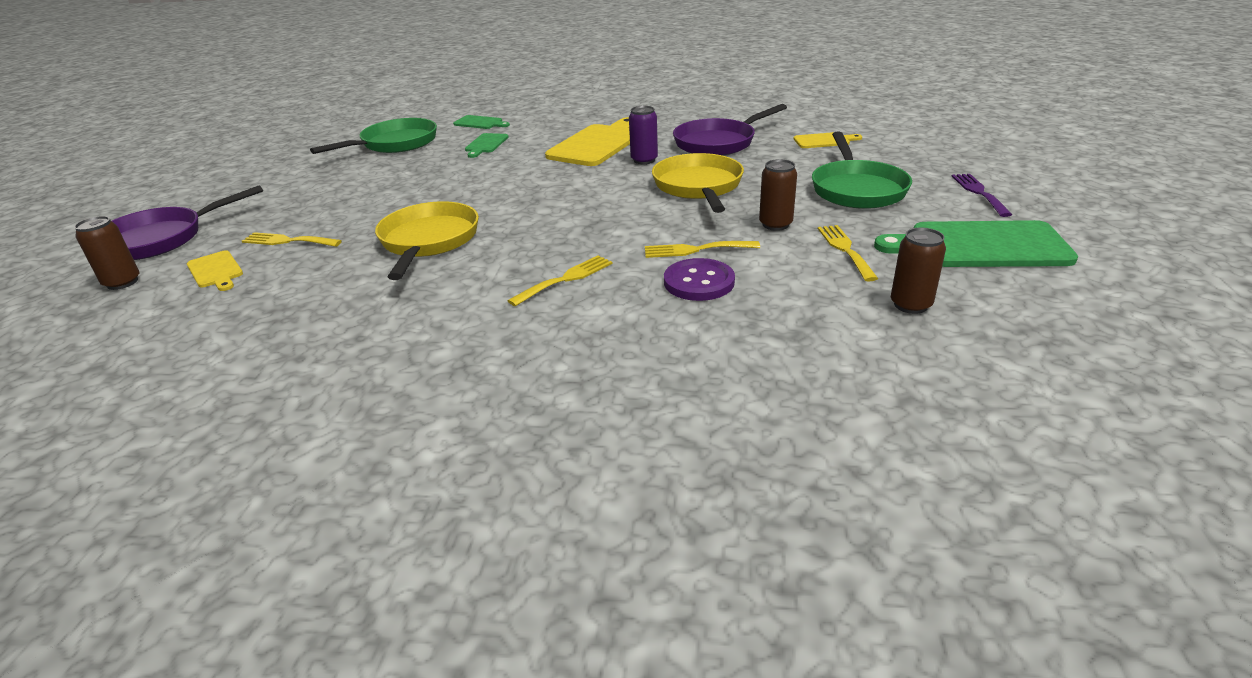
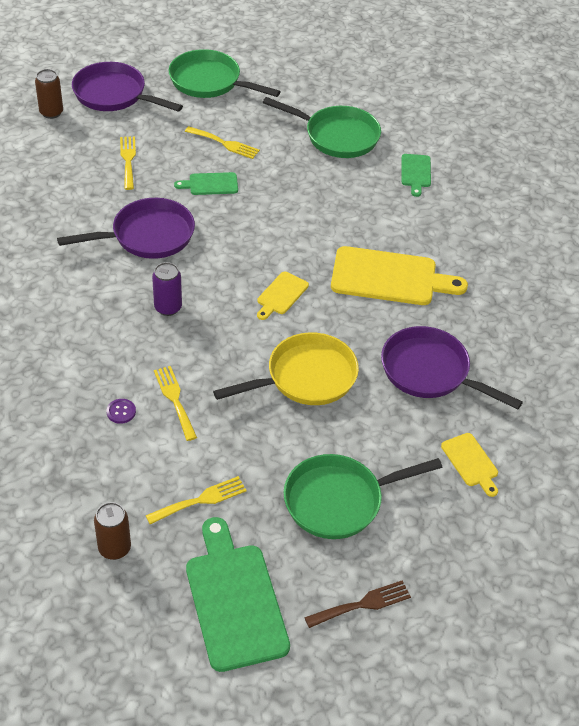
camera: 65 degrees right, 15 degrees up
yellow cutting board [187,250,243,291] -> yellow cutting board moved to [257,272,309,320]
yellow pan [375,201,479,280] -> purple pan [57,198,195,259]
green cutting board [465,133,508,158] -> green cutting board moved to [174,172,238,195]
yellow fork [508,255,613,307] -> yellow fork moved to [185,126,260,159]
purple can [629,106,658,164] -> purple can moved to [152,262,182,316]
purple button [664,258,735,301] -> purple button [107,399,136,424], size x0.52
brown can [759,159,797,231] -> none
purple fork [952,174,1012,217] -> brown fork [304,580,411,628]
none -> green pan [169,49,281,98]

